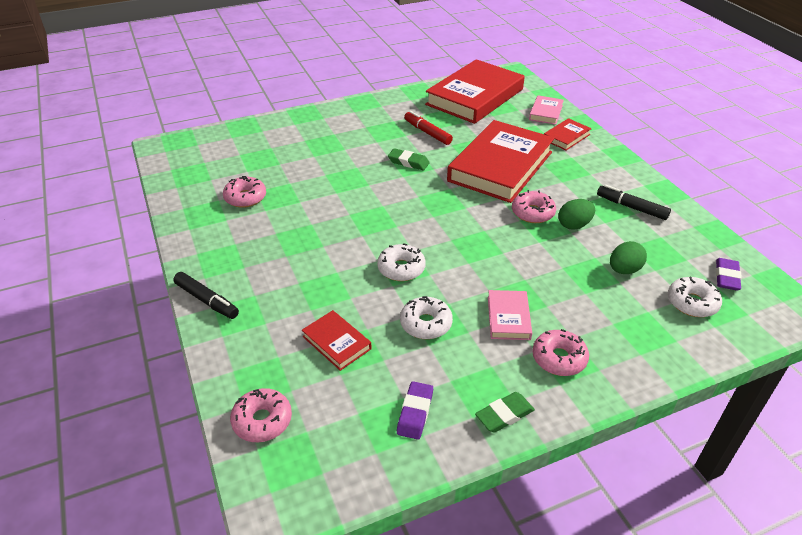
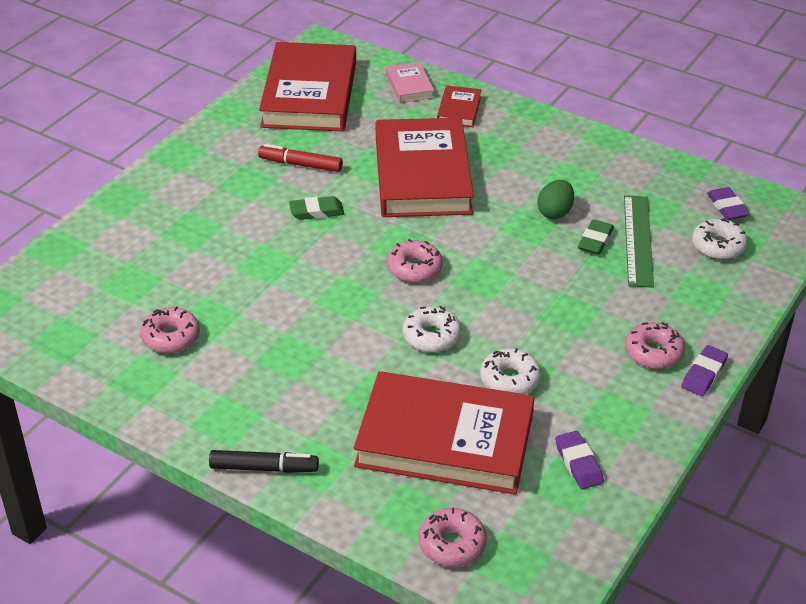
camera: 35 degrees left, 0 degrees up
red book [302,310,372,371] -> red book [354,371,535,494], size x2.28
green eraser [475,392,535,433] -> green eraser moved to [578,219,614,255]
pink book [488,290,532,340] -> none
pink donut [512,190,556,223] -> pink donut moved to [387,239,443,283]
black marker [597,185,671,220] -> none
green egg [610,241,647,274] -> green ruler [624,195,654,288]
none -> purple eraser [681,345,728,396]

